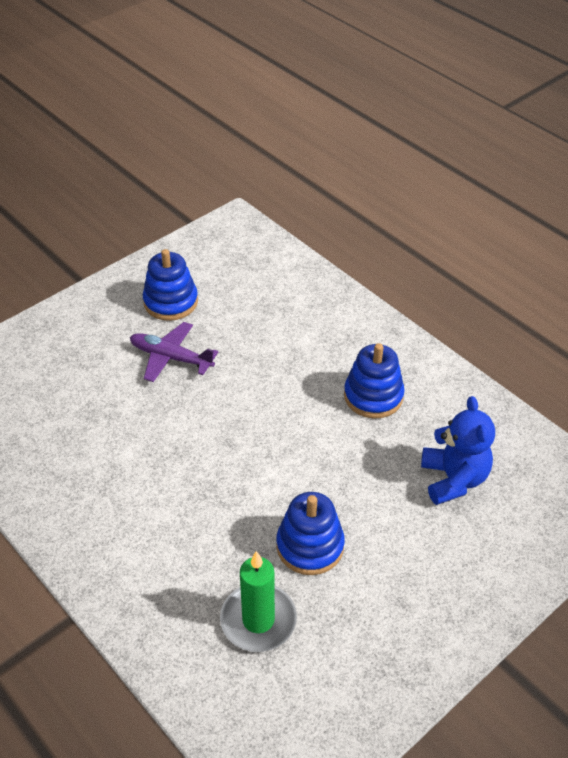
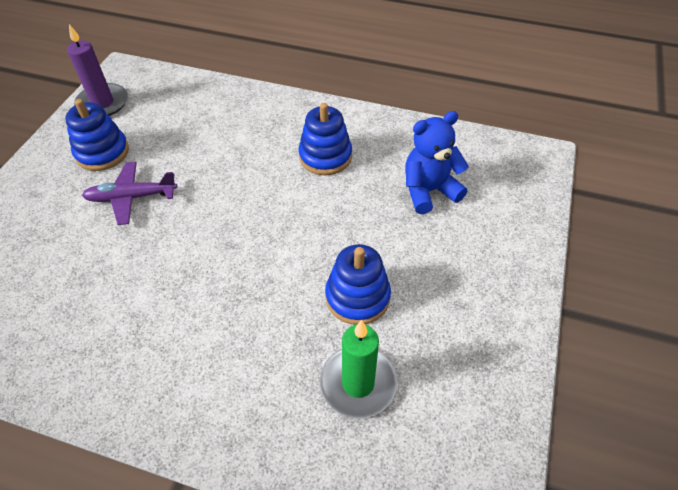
camera: 30 degrees left, 5 degrees up
blue teddy bear [421,396,495,505] -> blue teddy bear turned 75 degrees counterclockwise [405,111,469,214]
none -> purple candle [67,24,128,116]

